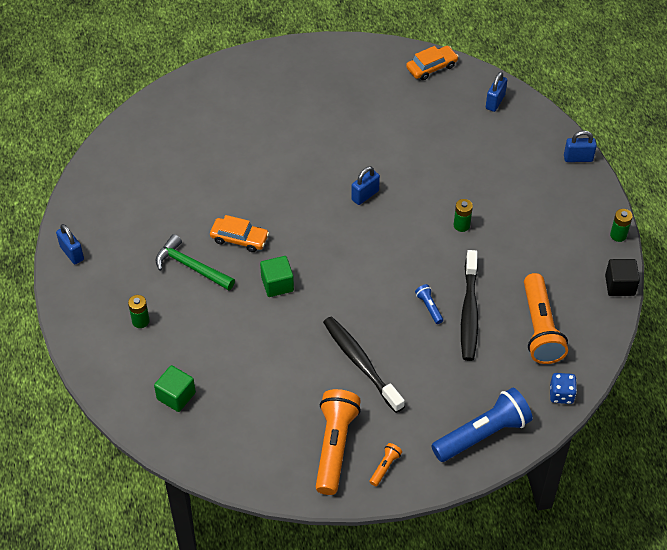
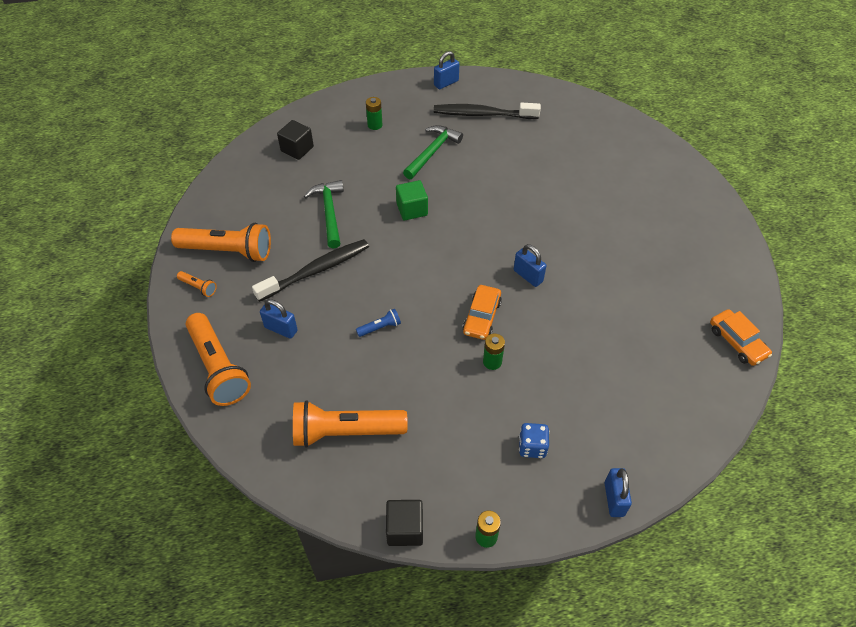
camera: 90 degrees right, 0 degrees up
green cube [154,365,196,412] -> black cube [277,120,314,160]
orange car [210,215,269,252] -> orange car moved to [463,285,502,340]
blue flashlight [431,388,533,462] -> orange flashlight [186,313,251,406]
black toothbrush [461,250,478,361] -> black toothbrush moved to [434,103,541,119]
blue padlock [486,72,507,112] -> blue padlock moved to [260,299,298,339]
blue dice [550,373,577,404] -> blue dice moved to [519,423,549,458]
none -> green hammer [304,180,344,248]

